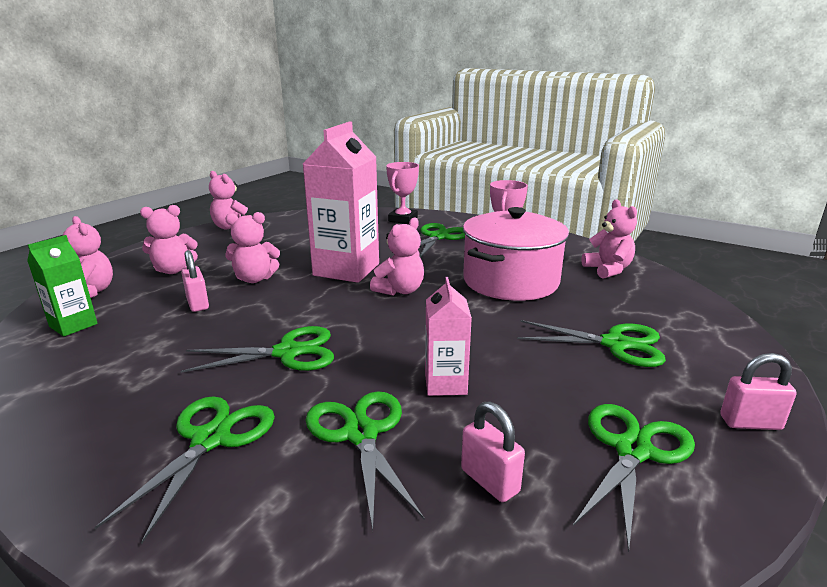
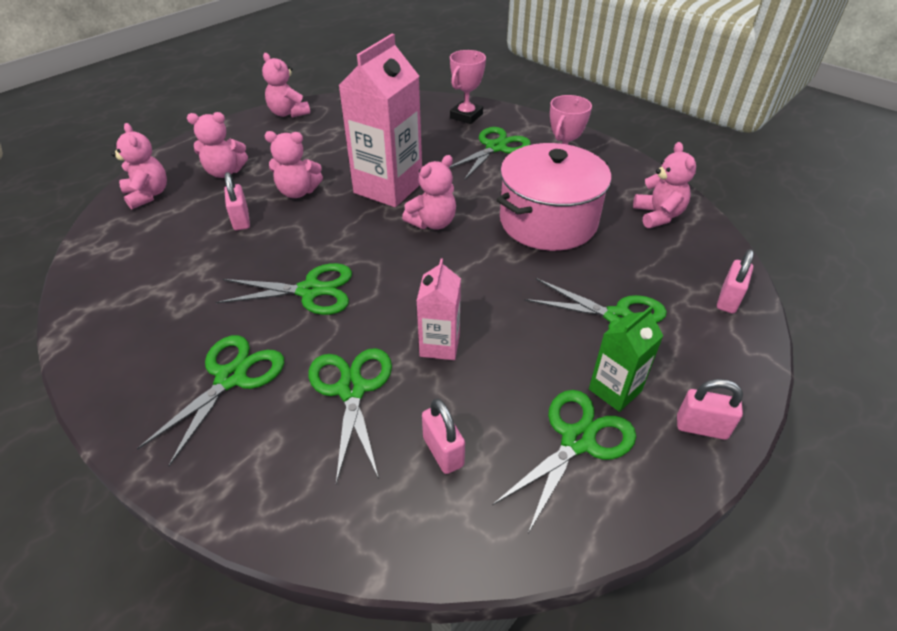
camera: 10 degrees right, 20 degrees up
green carton [27,235,98,337] -> green carton moved to [589,306,663,412]
none -> pink padlock [717,249,754,314]

